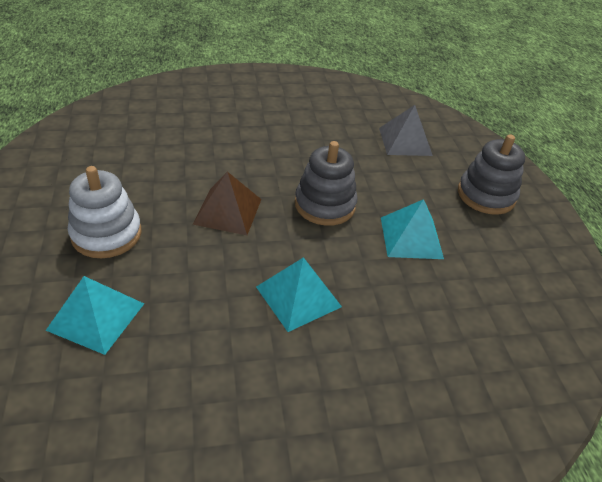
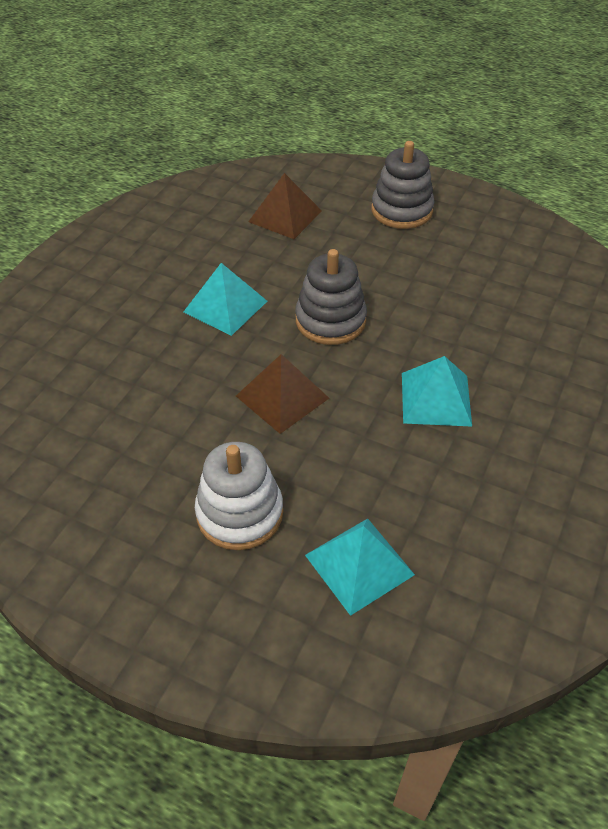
camera: 50 degrees left, 5 degrees up
grey pyramid [379,105,433,156] -> brown pyramid [248,173,322,239]
turquoise pyramid [381,199,444,259] -> turquoise pyramid moved to [184,263,267,336]

